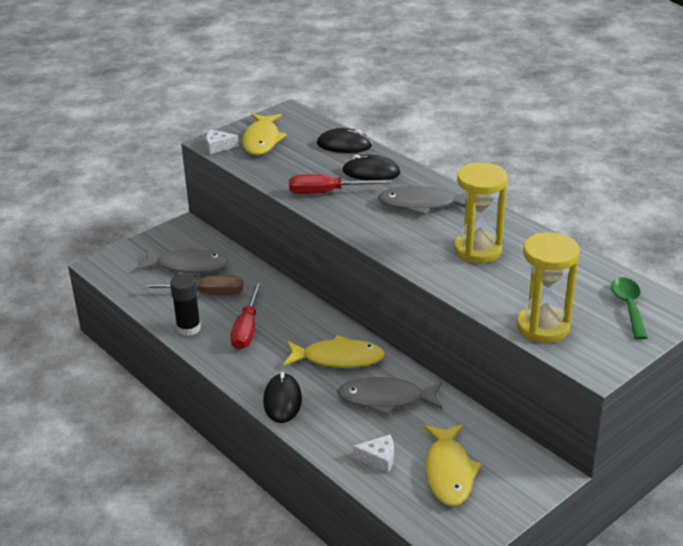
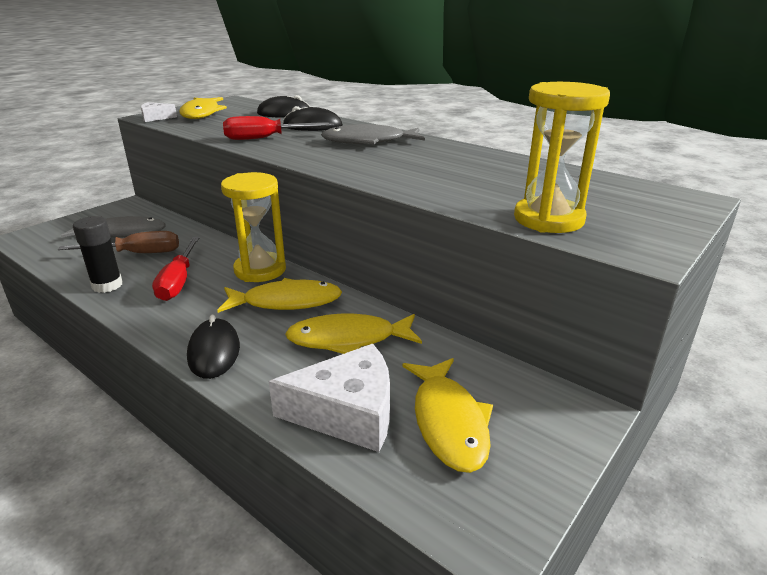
camera: 10 degrees left, 5 degrees down
grey fish [337,377,443,416] -> yellow fish [285,314,422,354]
white cheese [353,435,394,473] -> white cheese [269,344,390,452], size x2.00
yellow hourglass [454,163,508,263] -> yellow hourglass moved to [221,172,286,282]
green spoon [611,277,648,340] -> none

